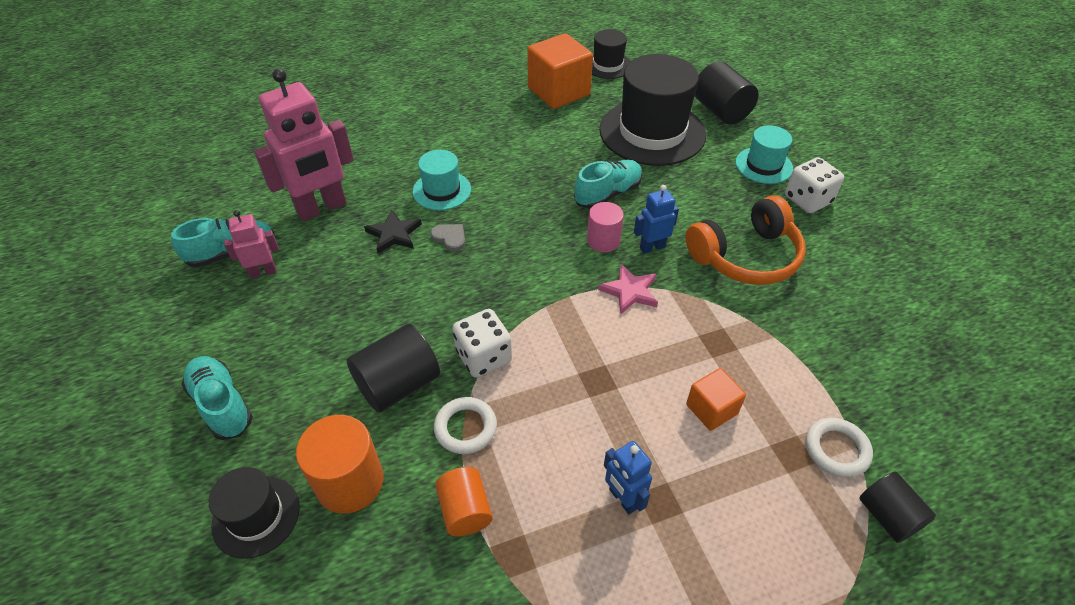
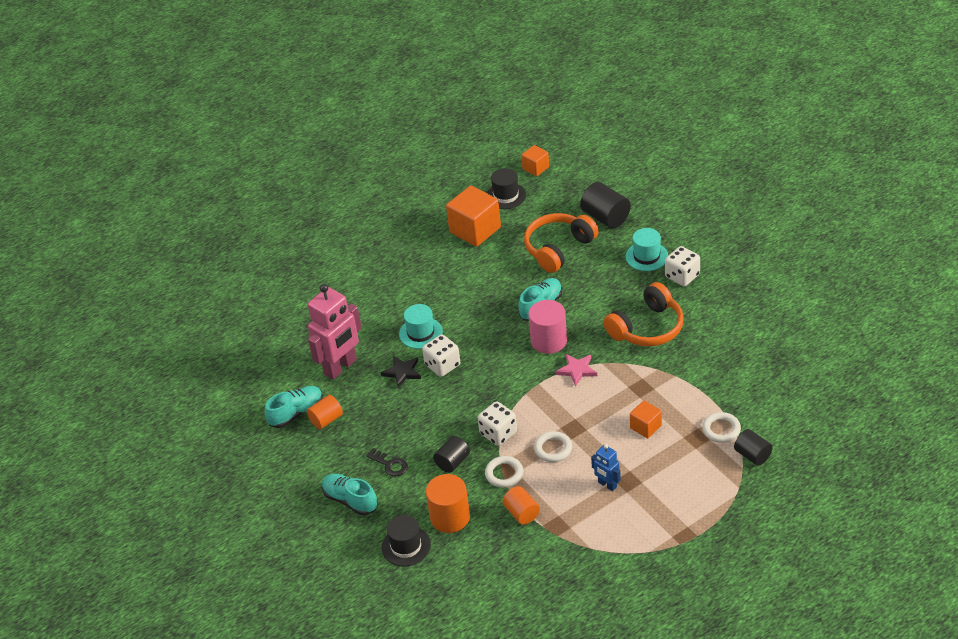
camera: 10 degrees left, 5 degrees down
pink robot [224,210,279,279] -> orange cylinder [307,395,343,429]
black cylinder [346,324,440,413] -> black cylinder [433,436,470,473], size x0.65
grey heart [430,224,465,252] -> white dice [422,334,460,377]
pink cylinder [587,202,624,252] -> pink cylinder [528,300,567,354], size x1.54
black hat [599,54,706,166] -> orange headphones [524,213,599,273]
blue robot [634,185,679,254] -> none
none -> black key [366,448,408,477]
none -> orange cube [521,145,549,176]
none -> white ring [534,431,572,462]

